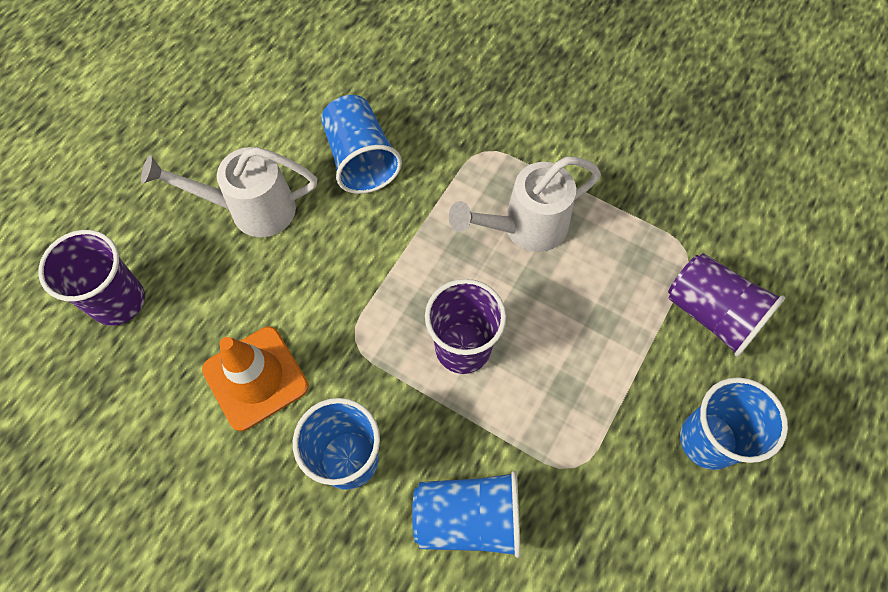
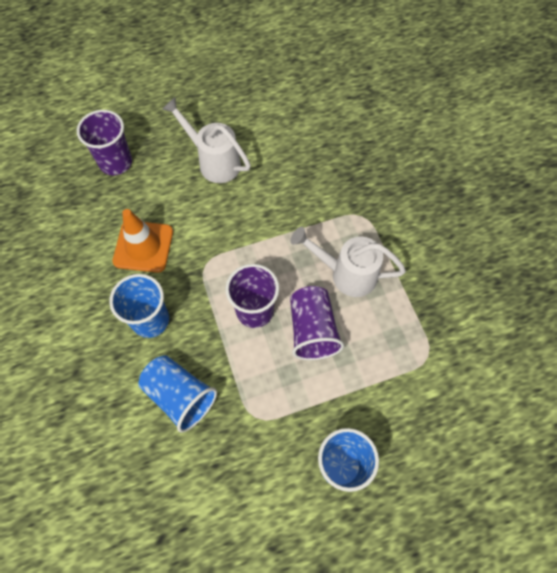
camera: 40 degrees right, 0 degrees up
blue cup [321,95,402,194] -> none
purple cup [668,253,785,357] -> purple cup moved to [290,286,344,360]

